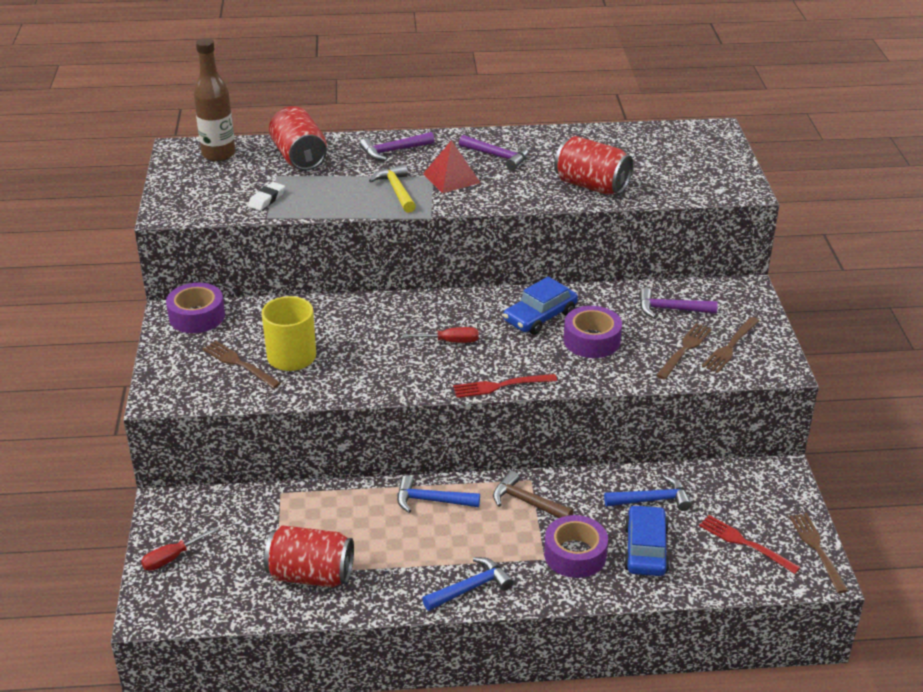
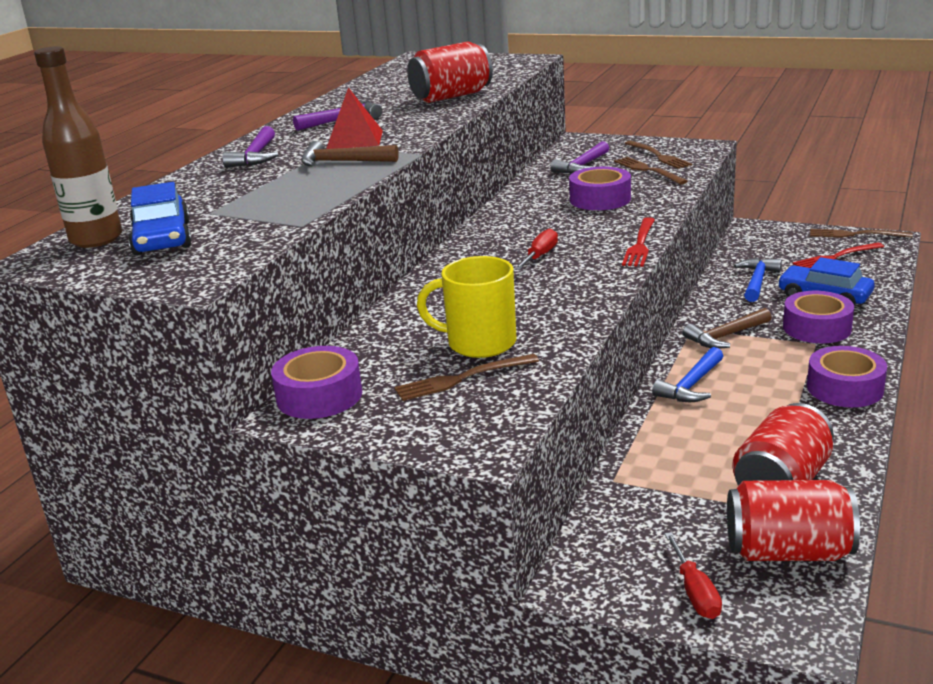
camera: 60 degrees left, 10 degrees down
white eraser [248,182,285,211] -> none
red can [269,106,327,170] -> red can moved to [727,480,860,561]
yellow hammer [369,164,416,213] -> brown hammer [301,141,399,167]
blue hammer [422,557,513,611] -> purple tape [807,346,887,407]
blue car [503,277,578,335] -> blue car moved to [128,182,192,256]

